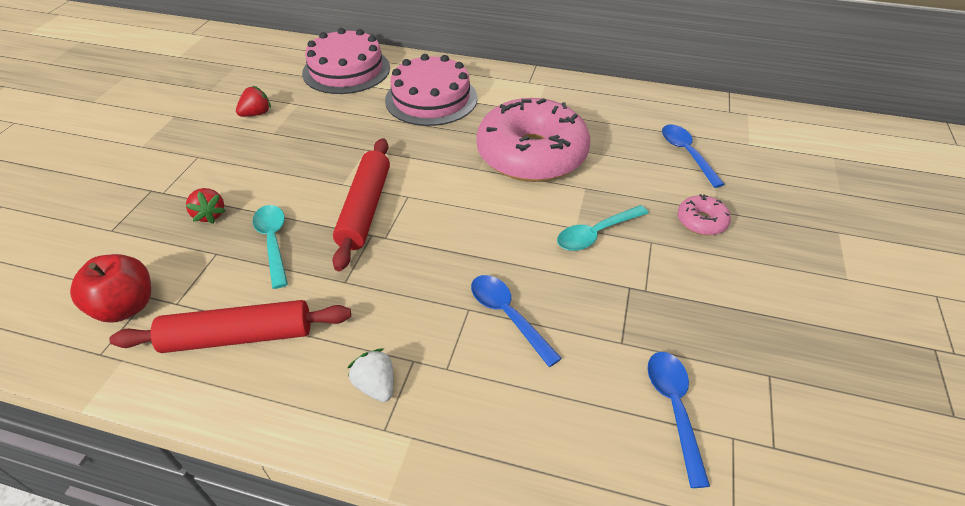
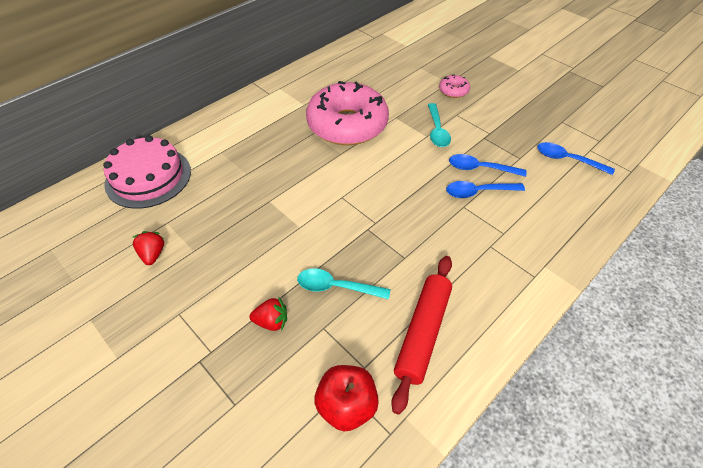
camera: 60 degrees left, 5 degrees up
red rolling pin [332,138,390,271] -> none
white strawberry [348,348,393,402] -> none
pink cake [385,54,477,126] -> none
blue spoon [662,124,725,188] -> blue spoon moved to [449,154,527,177]

